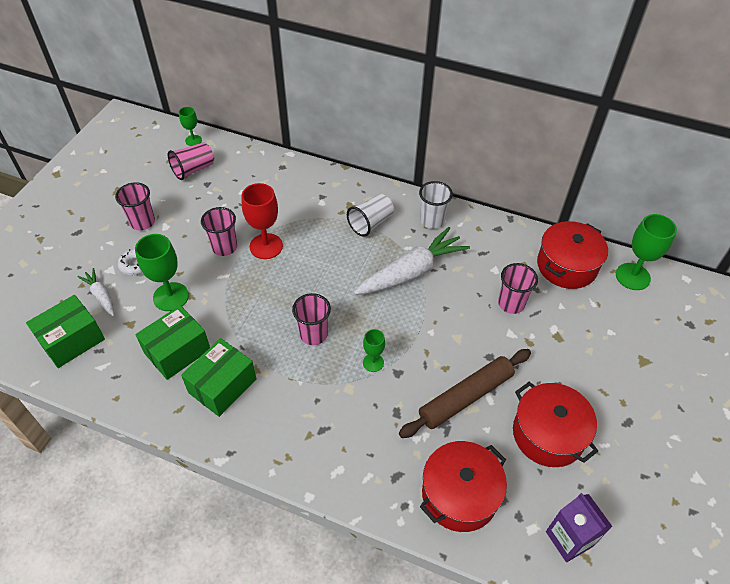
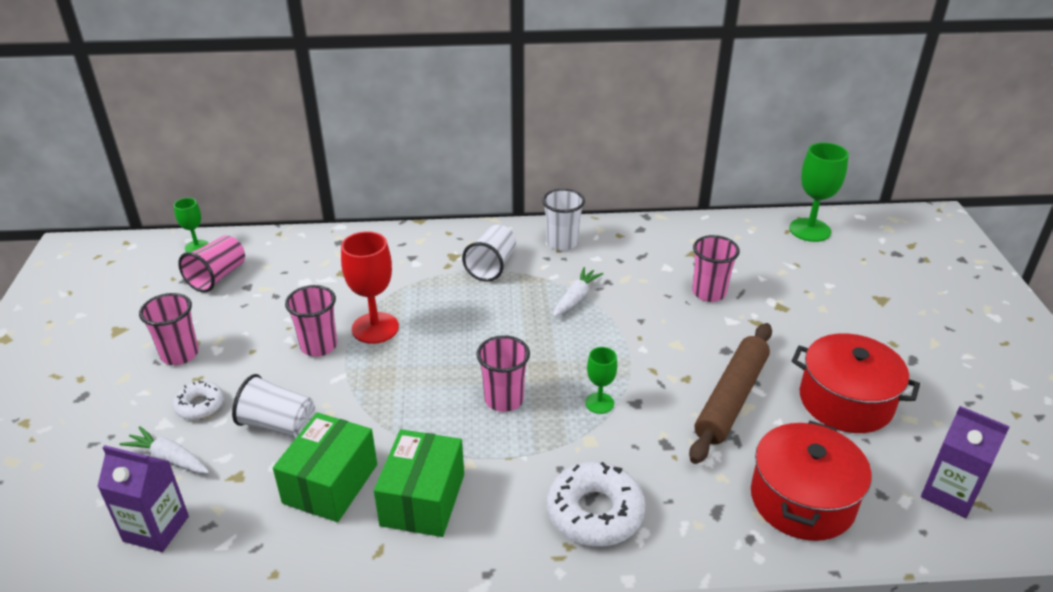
camera: 25 degrees left, 15 degrees down
green box [26,295,105,368] -> purple carton [97,445,189,552]
green goblet [135,234,189,311] -> white cup [232,374,315,438]
white carrot [354,227,470,295] -> white carrot [553,267,603,317], size x0.51
red pot [537,221,608,289] -> none
none -> white donut [547,462,646,546]

